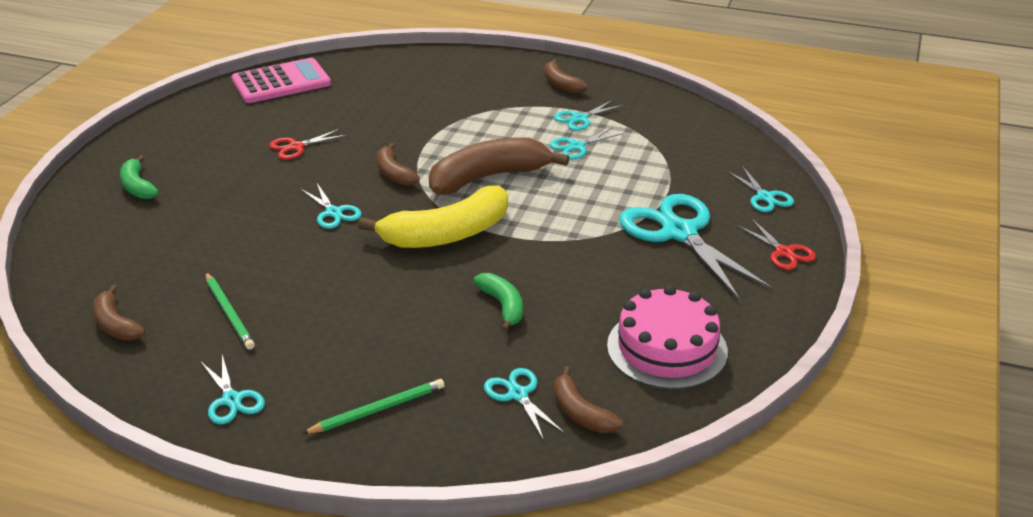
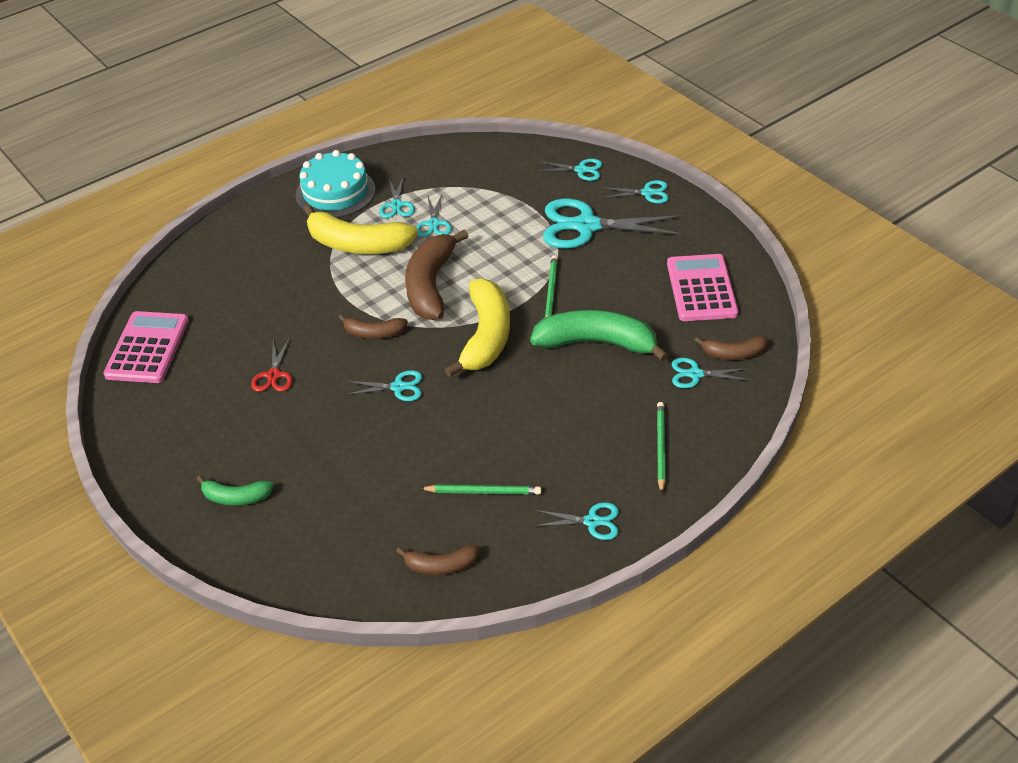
camera: 55 degrees left, 10 degrees up
green banana [473,273,523,332] -> green banana [530,310,669,362], size x1.91
brown banana [544,59,588,94] -> turquoise cake [295,150,376,218]
pink cake [607,285,728,389] -> pink calculator [667,254,739,321]
red scissors [737,219,816,270] -> turquoise scissors [602,180,669,203]
none -> yellow banana [303,205,418,254]
none -> green pencil [545,255,558,317]

